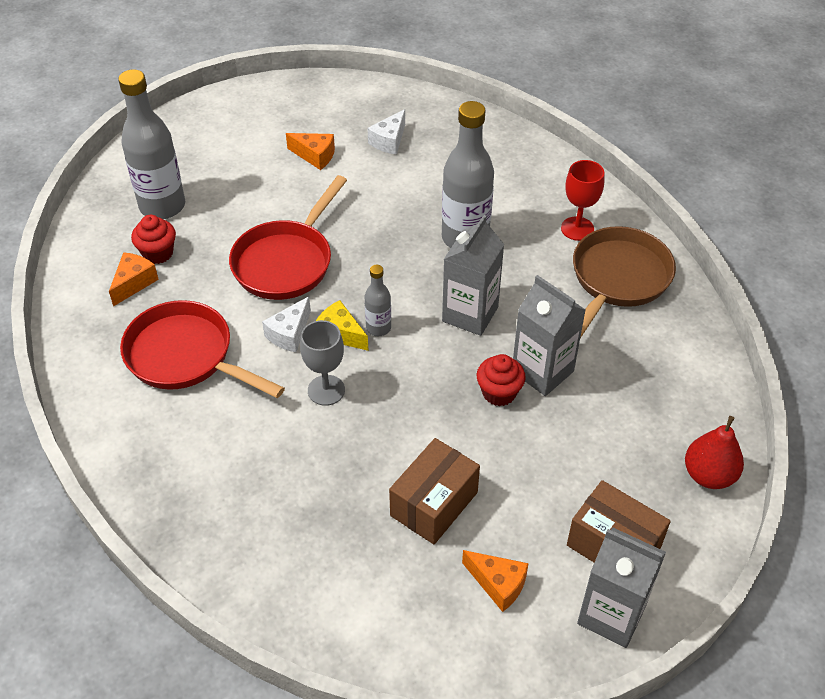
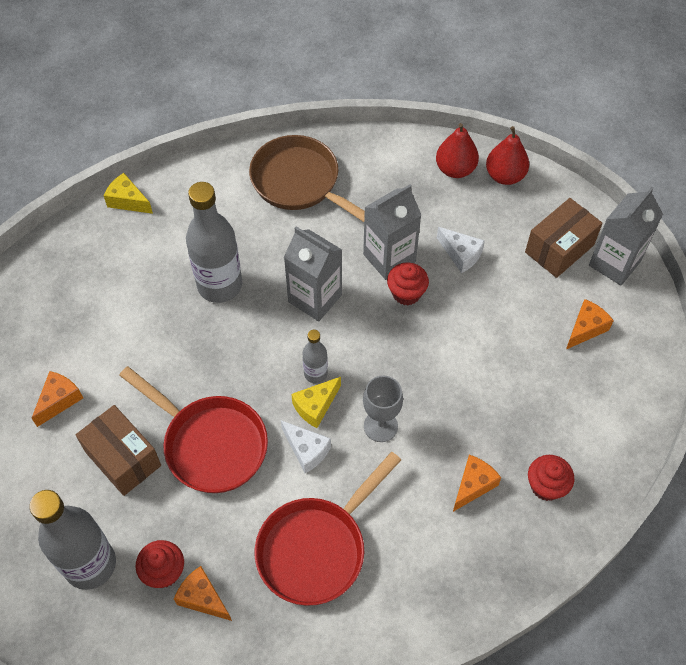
camera: 80 degrees left, 10 degrees up
white cheese [367,109,405,155] -> white cheese moved to [437,227,485,273]
brown box [389,438,480,544] -> brown box moved to [76,405,161,496]
red goblet [561,160,604,241] -> none
none -> yellow cheese [104,173,153,214]
none -> red pear [436,123,479,178]
none -> orange cheese [453,455,501,512]
none -> red cupcake [528,455,574,501]

